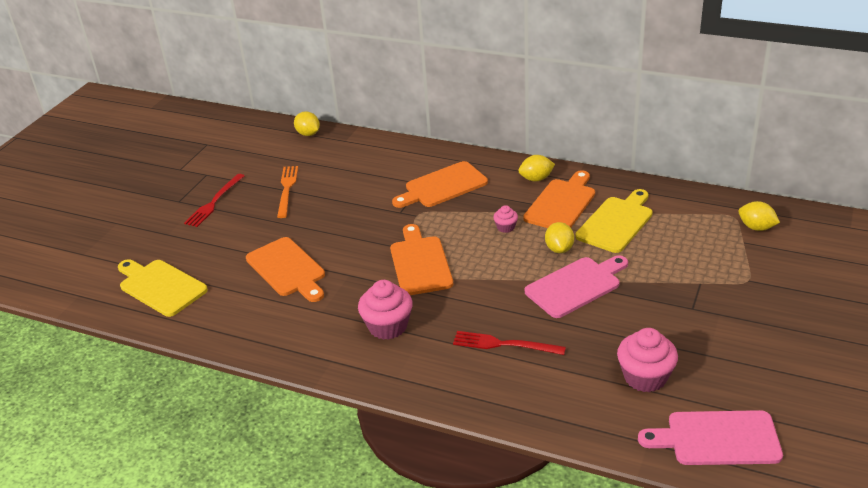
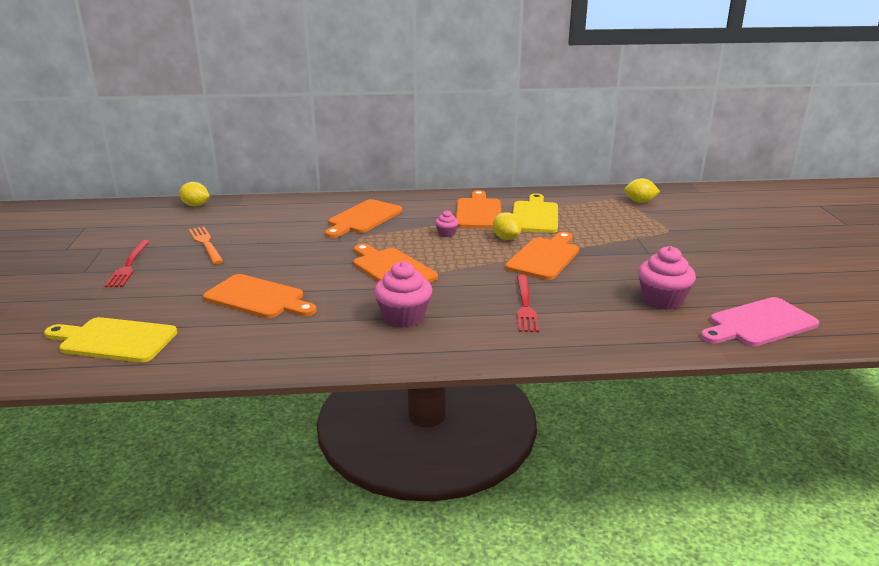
camera: 30 degrees left, 10 degrees down
red fork [453,331,566,355] -> red fork turned 75 degrees counterclockwise [517,275,539,332]
yellow lemon [518,155,555,181] -> none
pink cutting board [525,255,628,318] -> orange cutting board [505,232,579,280]

